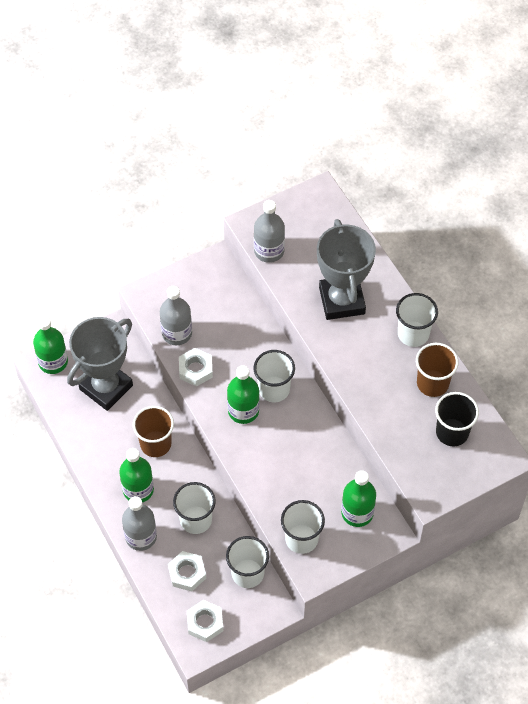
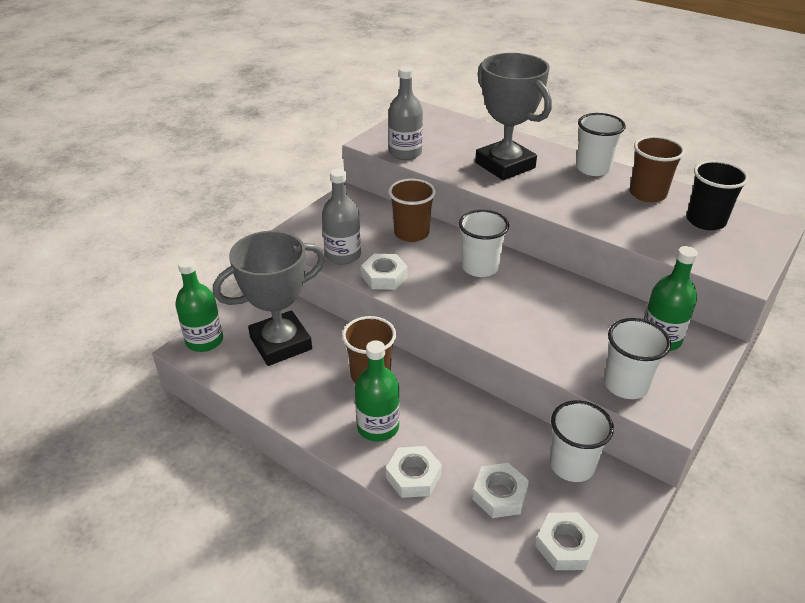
camera: 25 degrees left, 20 degrees down
grey trophy [67,317,133,411] -> grey trophy turned 45 degrees clockwise [213,231,325,366]
grey bottle [122,496,157,551] -> white nut [386,446,442,498]
white cup [173,482,216,534] -> none
green bottle [227,365,260,424] -> none
none -> brown cup [389,178,436,242]

